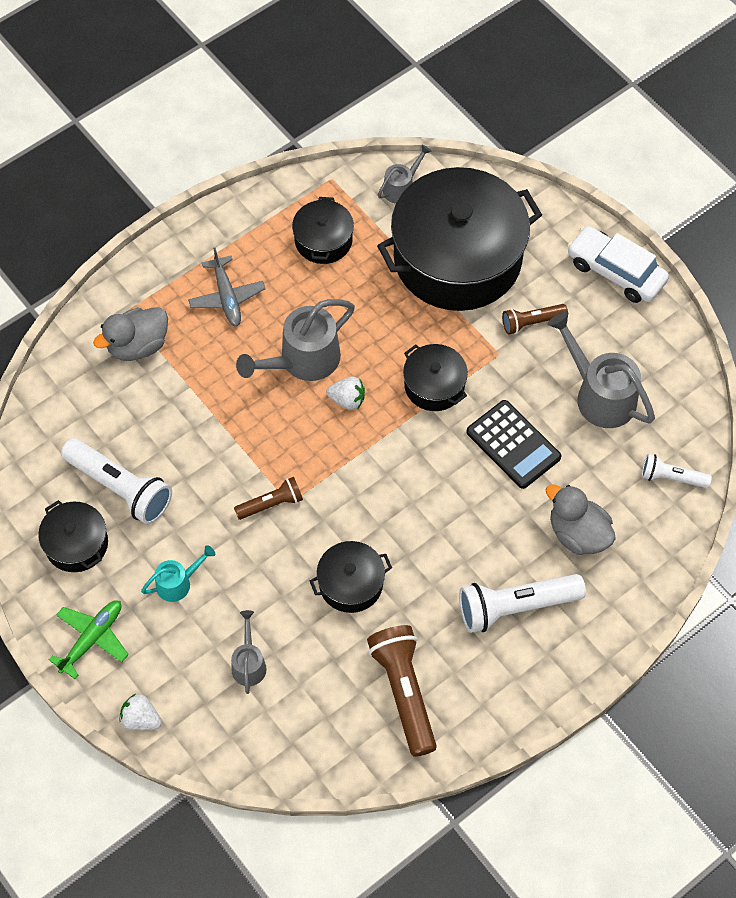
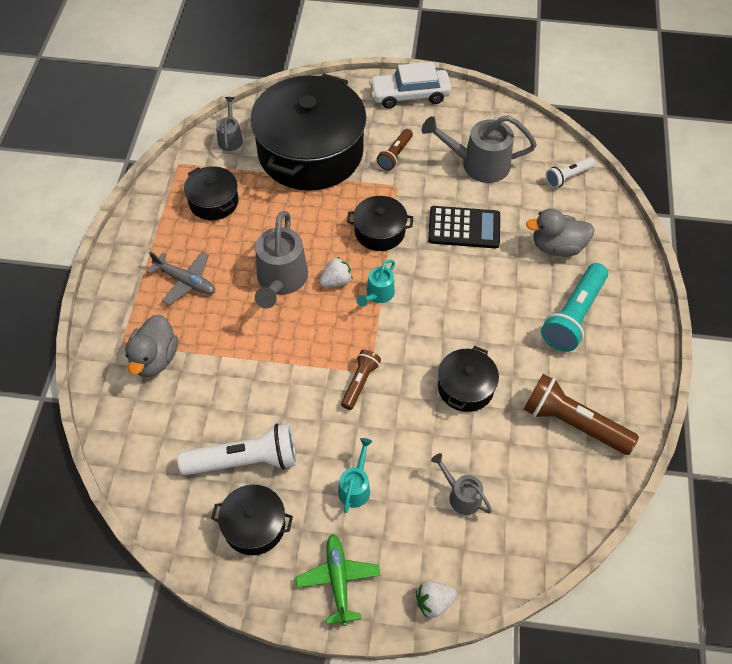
camera: 45 degrees left, 5 degrees down
white flashlight [459,574,586,633] -> turquoise flashlight [541,263,608,352]
none -> turquoise watering can [357,260,395,307]

